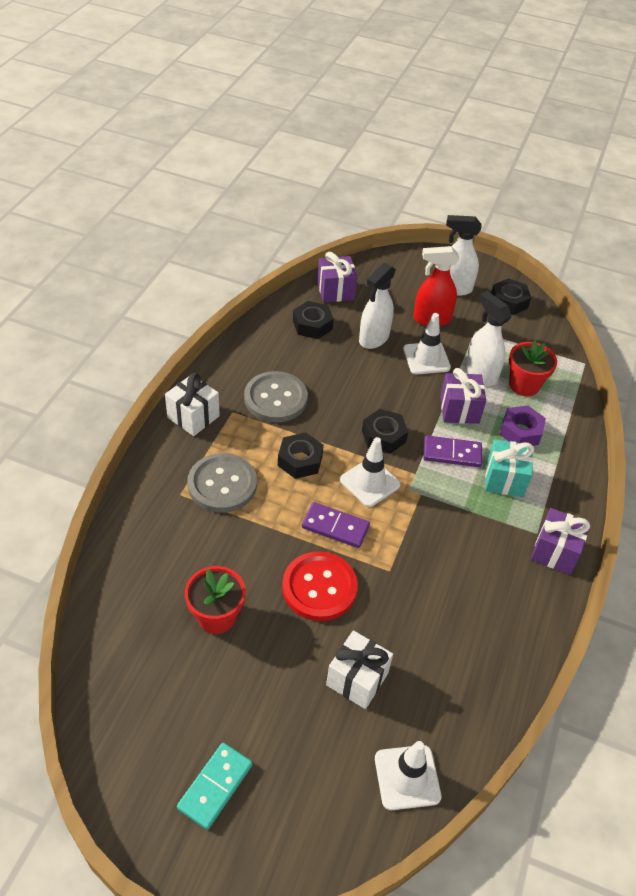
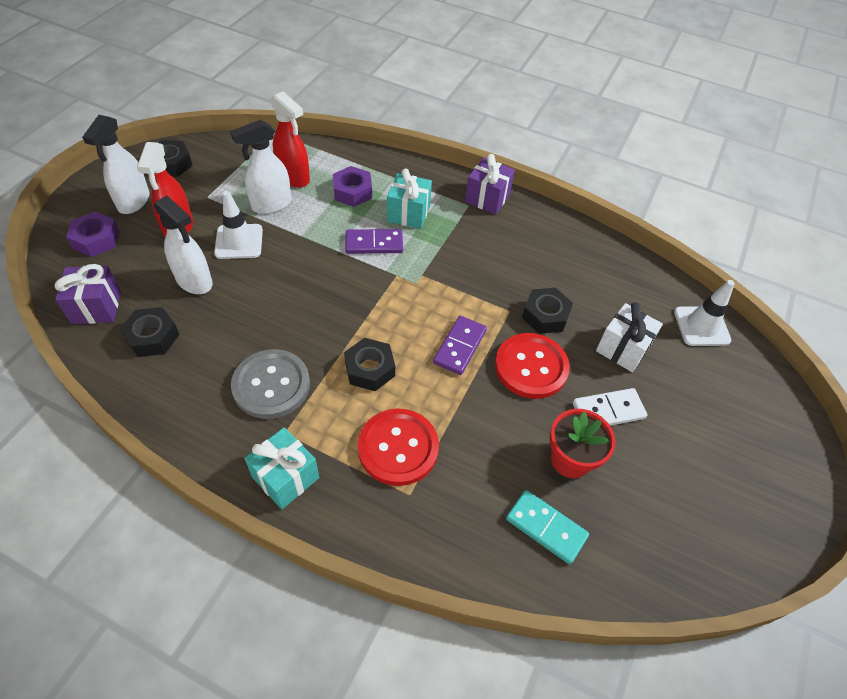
camera: 85 degrees left, 5 degrees up
white gift [165,373,220,436] -> turquoise gift [244,427,319,509]
turquoise domino [177,743,253,830] -> turquoise domino moved to [506,490,589,564]
grey button [187,453,257,513] -> red button [358,409,439,486]
white traffic cone [340,437,400,507] -> none
black nut [362,409,408,454] -> black nut moved to [522,288,573,334]
purple domino [423,436,482,467] -> purple domino turned 75 degrees clockwise [345,229,403,254]
purple gift [440,368,486,424] -> none
red flower pot [509,340,557,396] -> red spray bottle [271,91,310,188]
none -> purple nut [66,212,120,257]
none -> white domino [573,388,647,426]

